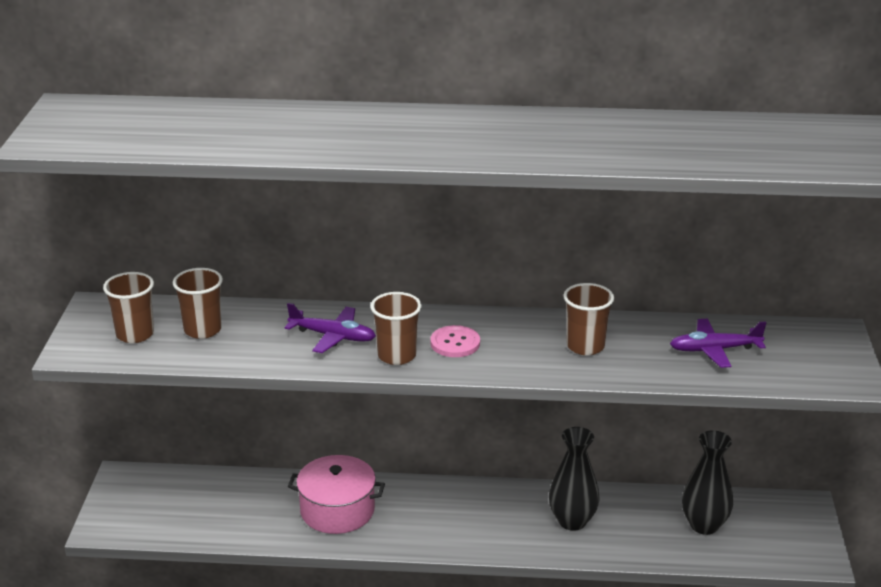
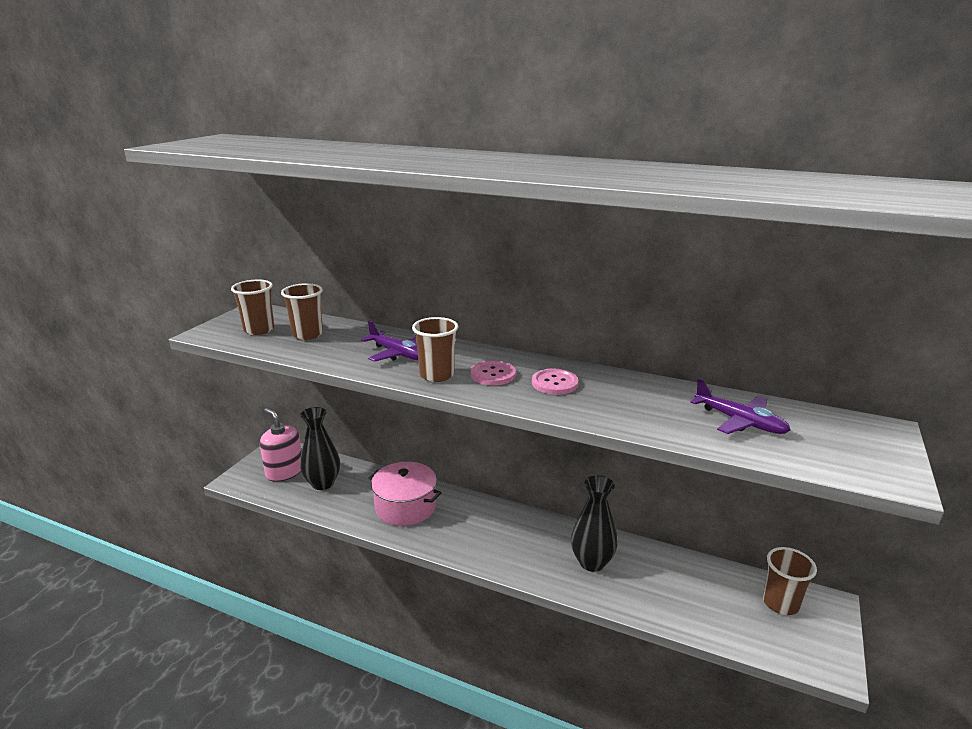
camera: 20 degrees right, 5 degrees down
brown cup [563,283,614,355] -> brown cup moved to [763,547,817,615]
purple plane [670,318,766,368] -> purple plane turned 150 degrees counterclockwise [690,378,791,434]
black vase [682,430,733,535] -> black vase moved to [300,407,340,490]
none -> pink soap dispenser [260,408,302,482]
none -> pink button [532,369,578,395]

